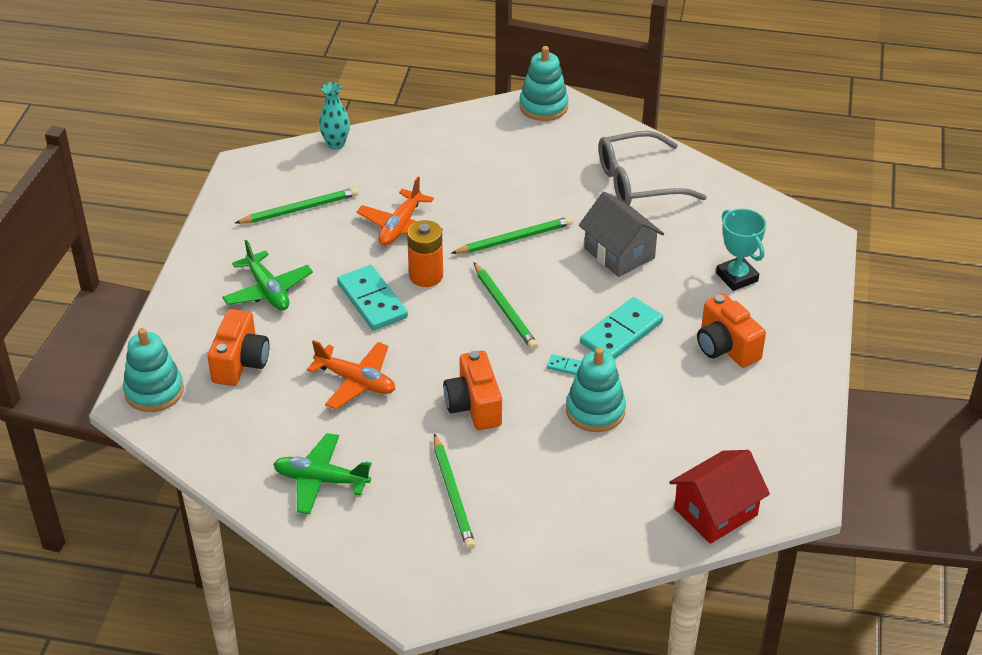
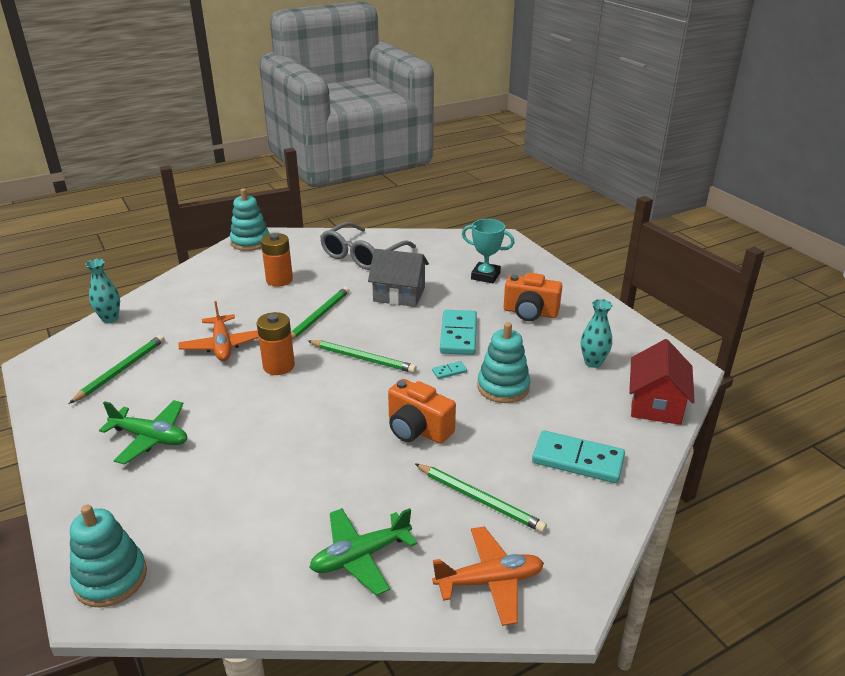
camera: 40 degrees left, 10 degrees down
orange camera [207,309,269,386] -> none
orange plane [307,340,395,410] -> orange plane moved to [432,526,544,626]
turquoise domino [337,265,408,331] -> turquoise domino moved to [532,430,625,483]
none -> orange battery [261,233,293,287]
none -> turquoise vase [581,299,612,368]

